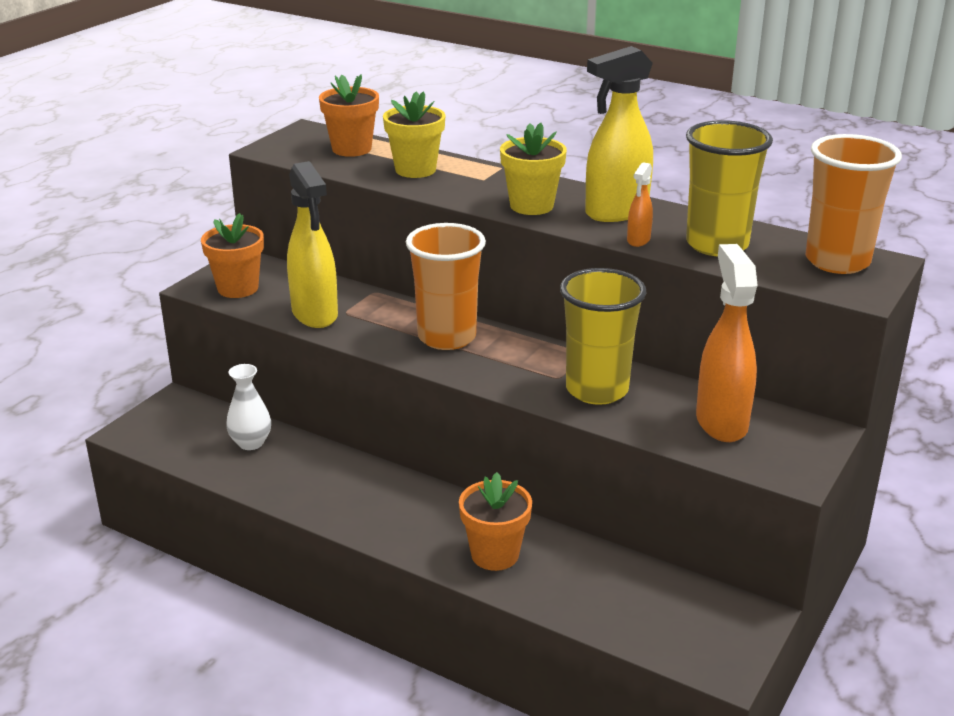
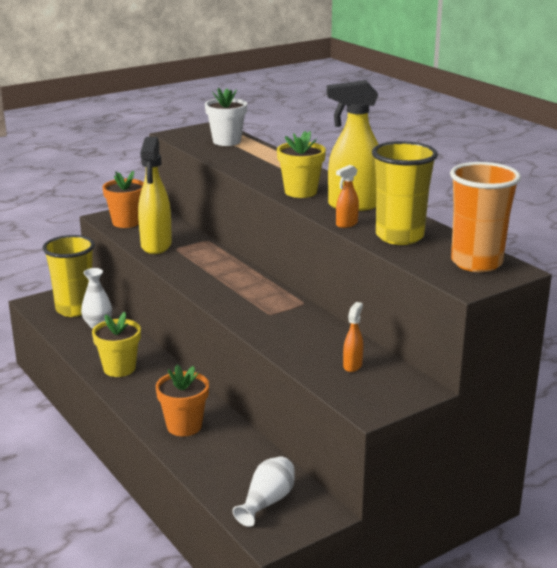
camera: 25 degrees right, 5 degrees down
orange flower pot [319,74,379,157] -> white flower pot [205,88,247,146]
yellow flower pot [383,91,445,178] -> yellow flower pot moved to [92,312,141,377]
orange cup [406,223,486,350] -> none
yellow cup [560,268,646,405] -> yellow cup moved to [43,235,95,317]
orange spray bottle [696,244,758,442] -> orange spray bottle [343,302,363,372], size x0.47
none -> white vase [233,457,295,527]

